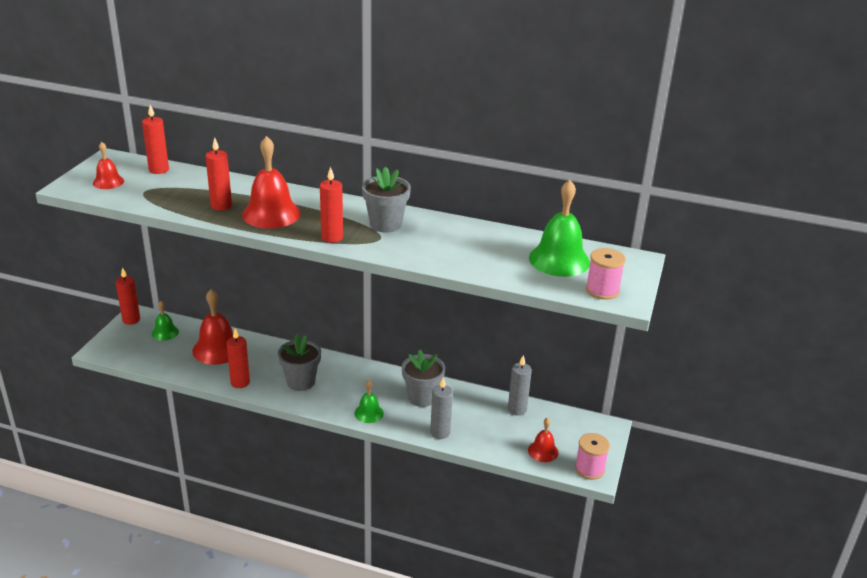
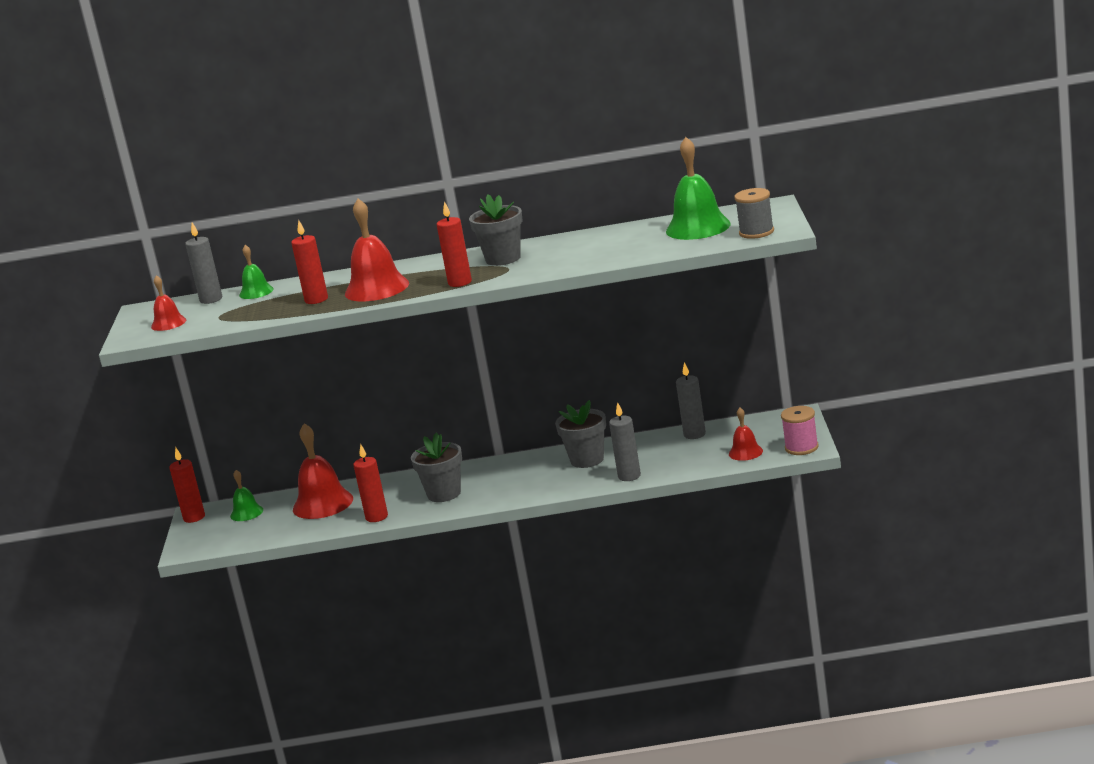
camera: 15 degrees left, 10 degrees down
red candle [142,105,169,174] -> grey candle [185,222,222,304]
green bell [354,380,384,423] -> green bell moved to [239,245,274,299]
pink spool [586,248,626,300] -> grey spool [734,188,774,239]

